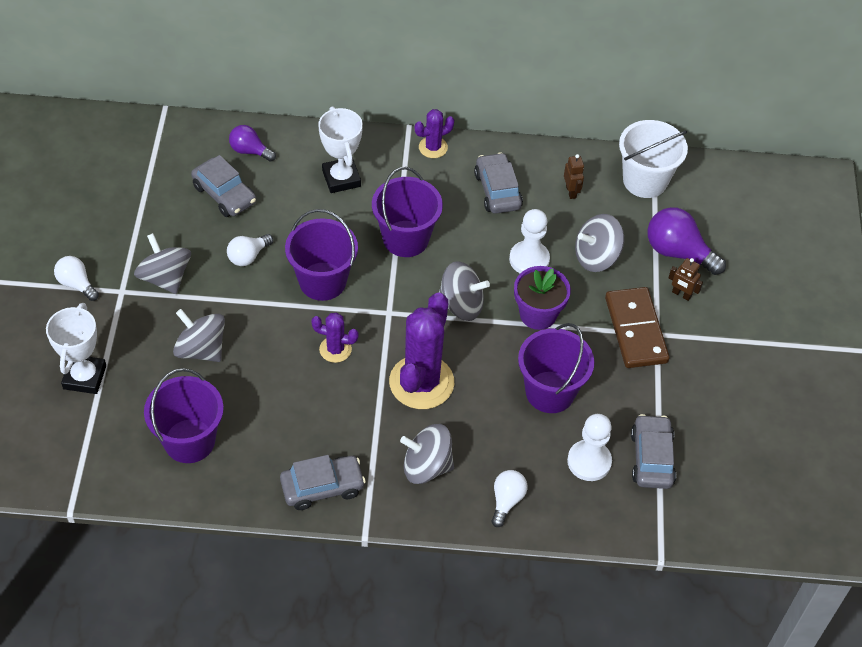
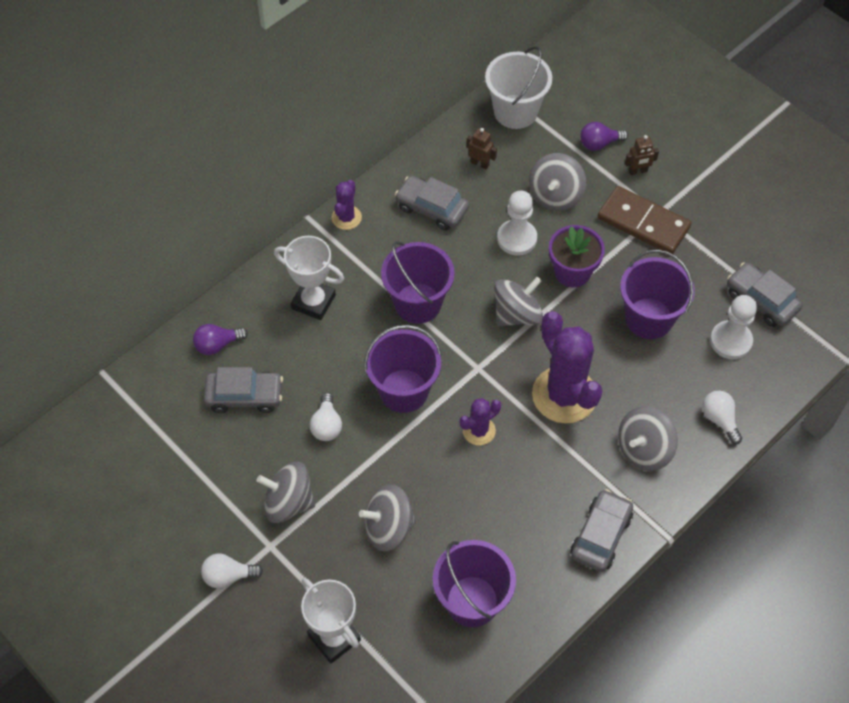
camera: 45 degrees left, 5 degrees up
purple light bulb [647,207,726,275] -> purple light bulb [580,122,628,151], size x0.60

